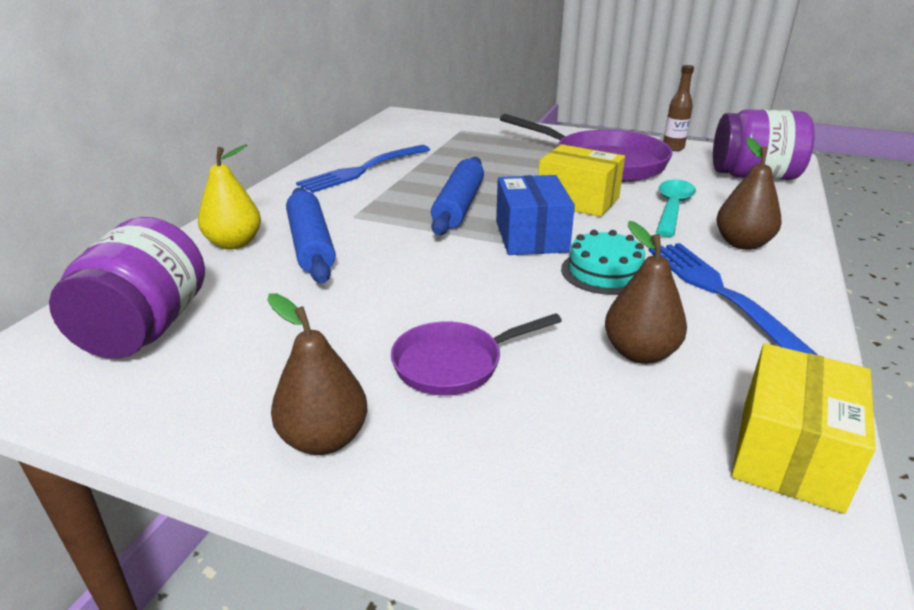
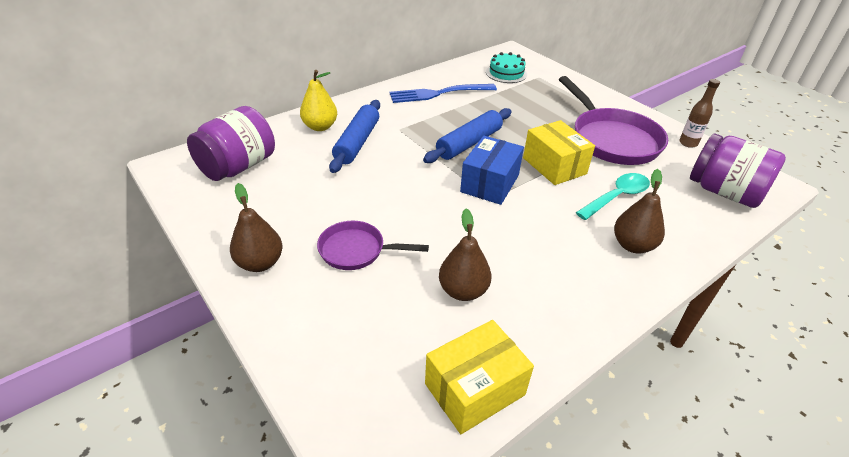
camera: 30 degrees right, 10 degrees up
turquoise cake [561,230,645,295] -> turquoise cake moved to [486,52,527,83]
blue fork [648,243,818,355] -> none

